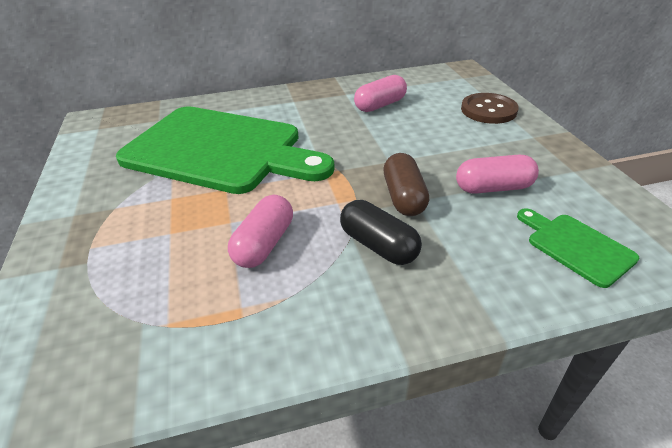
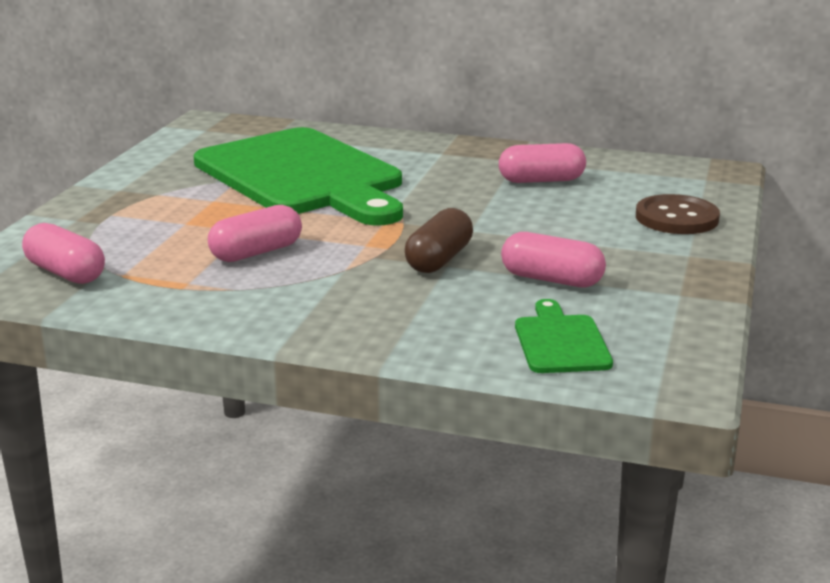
camera: 30 degrees right, 15 degrees down
black capsule [340,200,422,265] -> none
none -> pink capsule [22,223,105,284]

